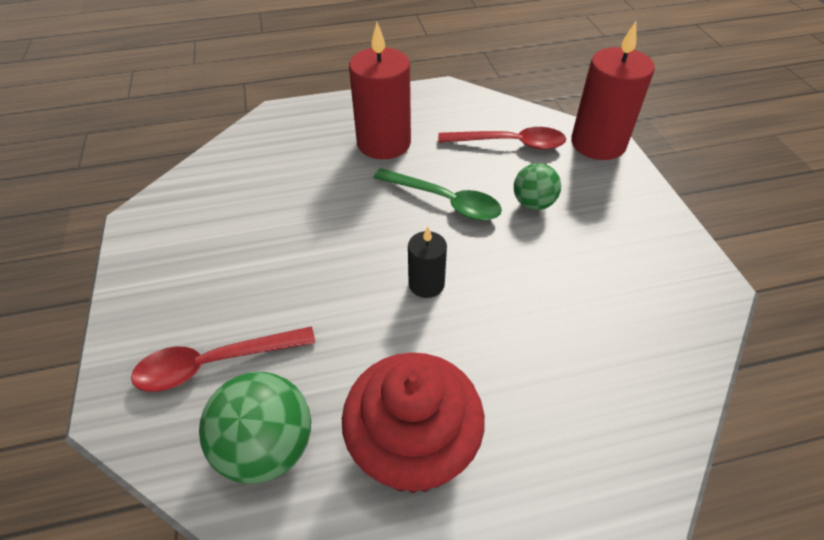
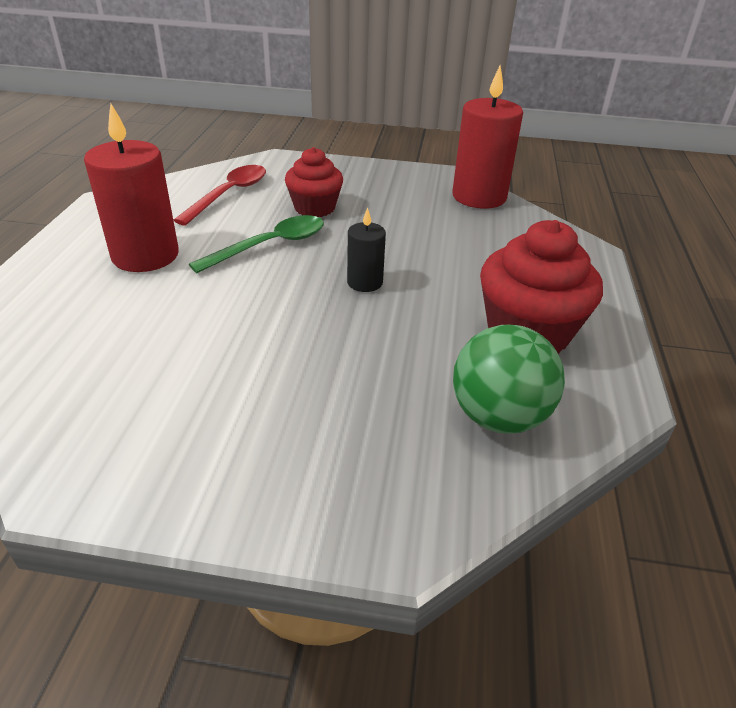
camera: 70 degrees left, 10 degrees down
red spoon [131,326,316,392] -> none
green ball [514,163,561,210] -> red cupcake [285,147,343,217]
red candle [571,21,655,160] -> red candle moved to [452,66,523,209]

